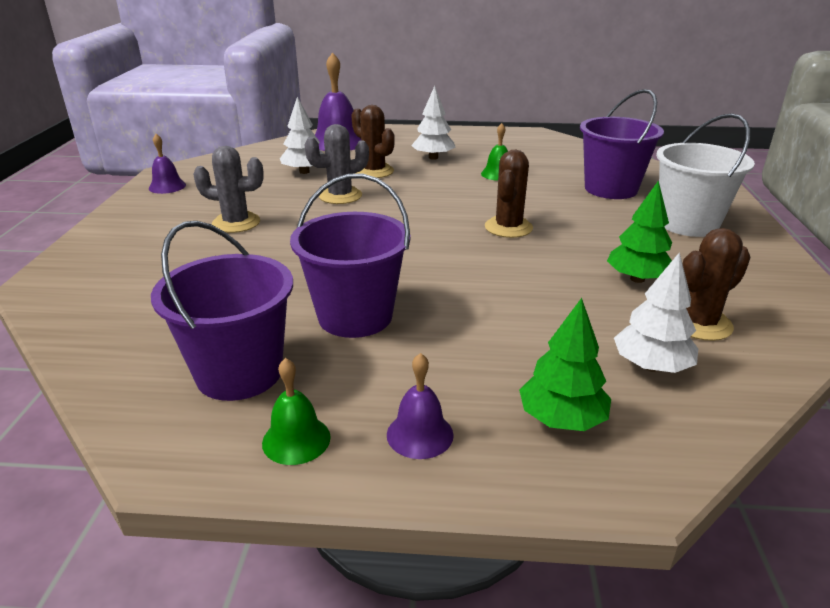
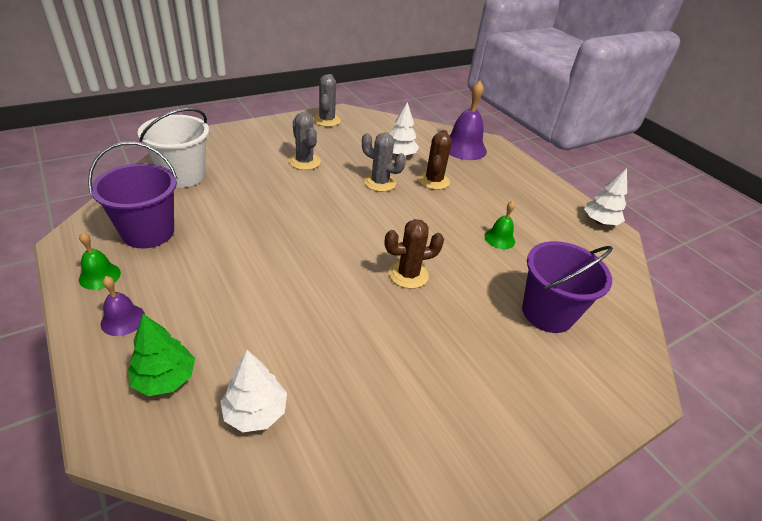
camera: 50 degrees right, 10 degrees up
purple bell [149,134,186,194] -> grey cactus [313,74,341,127]
purple bucket [290,174,411,338] -> none
white tree [411,86,456,160] -> white tree moved to [584,168,627,225]
green tree [607,181,672,283] -> none
white bucket [656,113,755,237] -> white bucket moved to [138,108,209,188]
brown cactus [682,228,751,341] -> none

